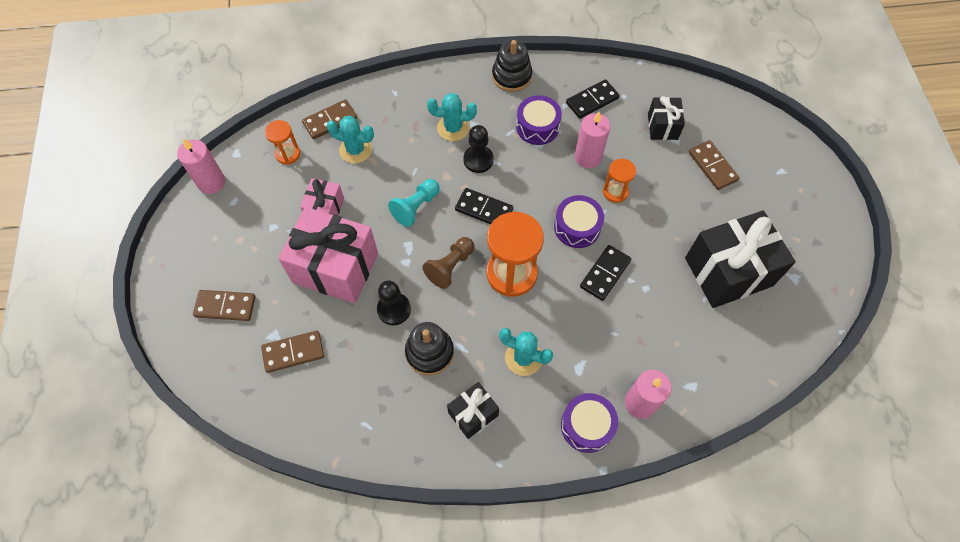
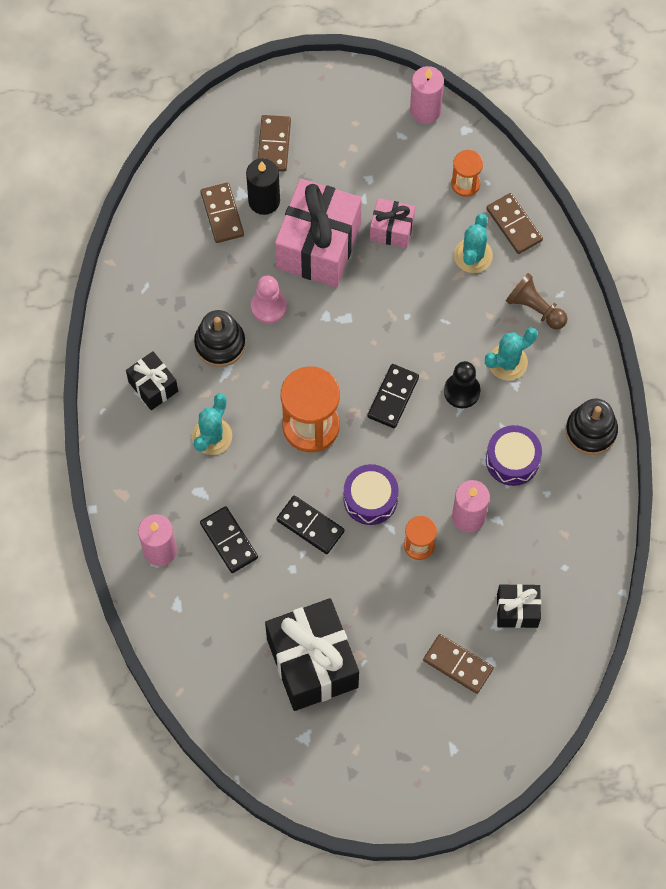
camera: 90 degrees right, 5 degrees up
black pawn [377,280,411,325] -> pink pawn [251,276,287,324]
turquoise pawn [388,179,440,227] -> none
brown pawn [423,237,474,289] -> brown pawn moved to [506,273,568,329]
turquoise cactus [427,93,477,141] -> turquoise cactus turned 60 degrees clockwise [485,327,537,381]
purple drum [561,393,618,453] -> none
black domino [566,79,620,119] -> black domino moved to [200,506,258,573]
brown domino [689,140,740,190] -> brown domino turned 60 degrees clockwise [423,634,494,694]
none -> black candle [246,158,280,215]

